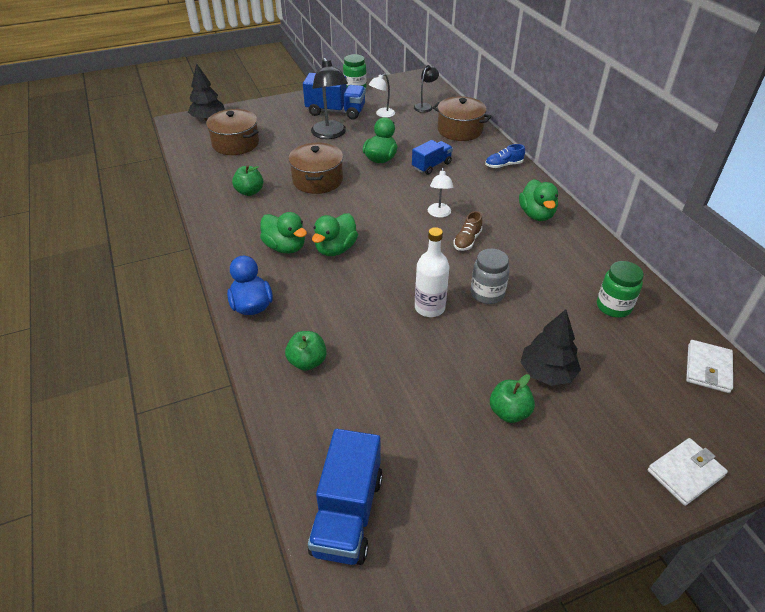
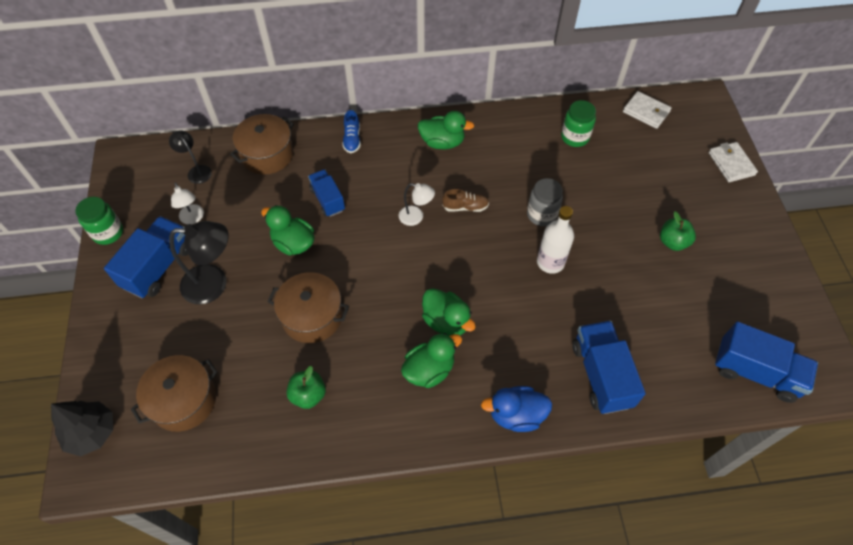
camera: 75 degrees left, 15 degrees up
green apple [285,331,327,371] -> blue truck [572,320,646,414]
brown shoe [453,211,483,251] -> brown shoe turned 45 degrees counterclockwise [442,189,489,212]
black tree [521,309,581,386] -> none

